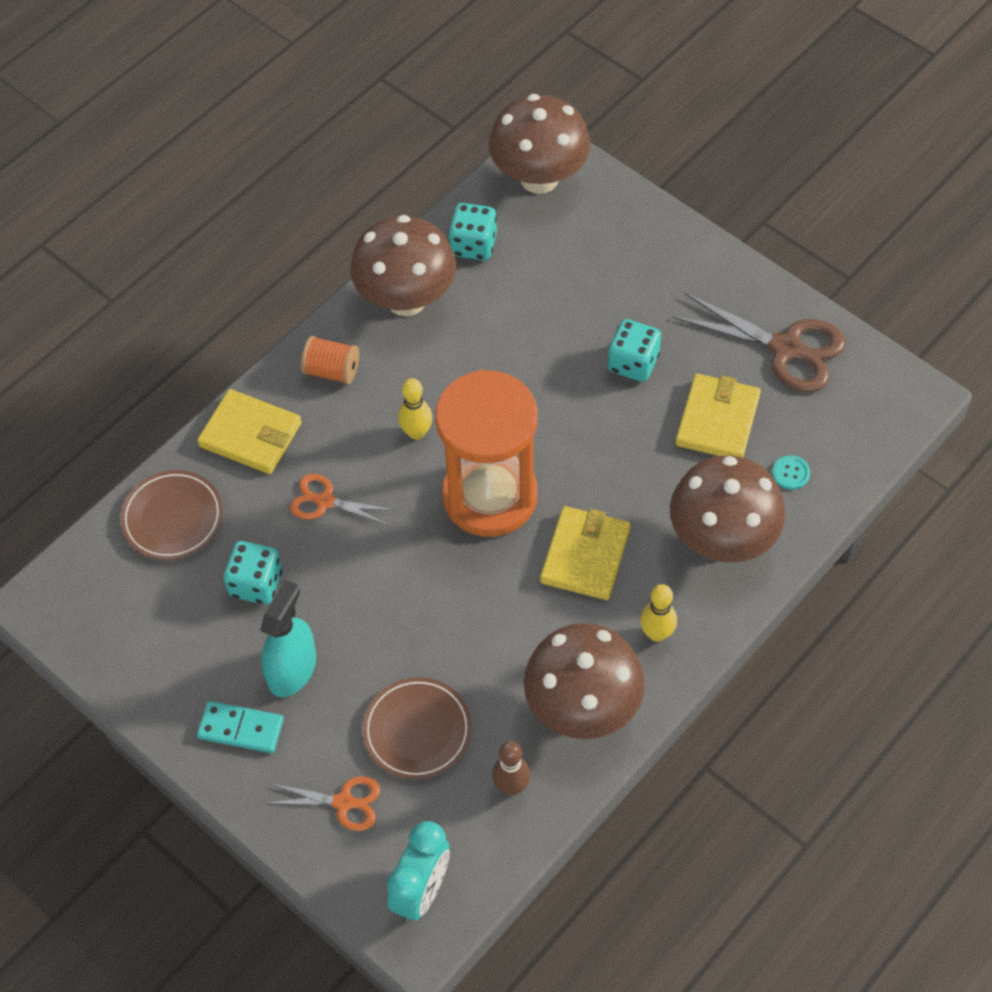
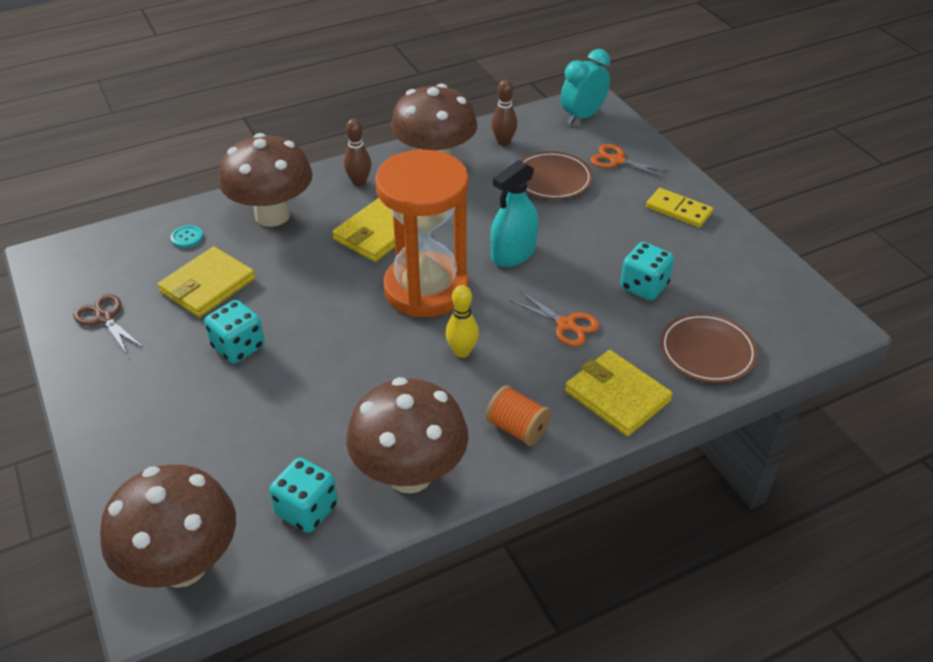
camera: 160 degrees left, 15 degrees down
turquoise domino [197,701,284,753] -> yellow domino [646,188,713,228]
turquoise spray bottle [260,580,316,697] -> turquoise spray bottle moved to [491,160,538,267]
yellow bowling pin [640,584,677,642] -> brown bowling pin [344,119,371,186]
brown scissors [672,293,846,392] -> brown scissors [73,294,143,354], size x0.57

